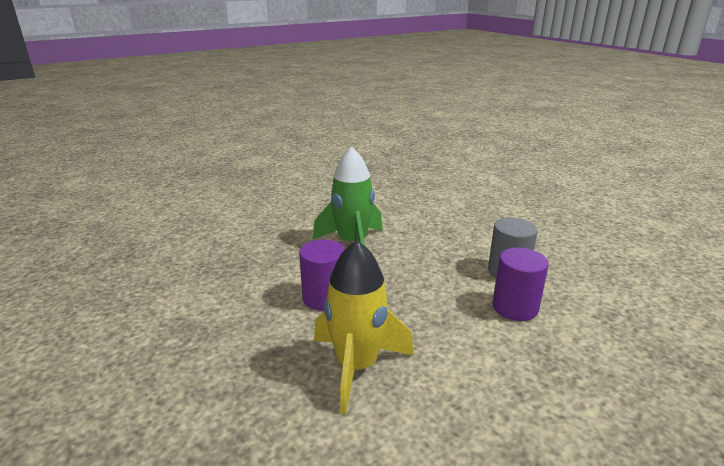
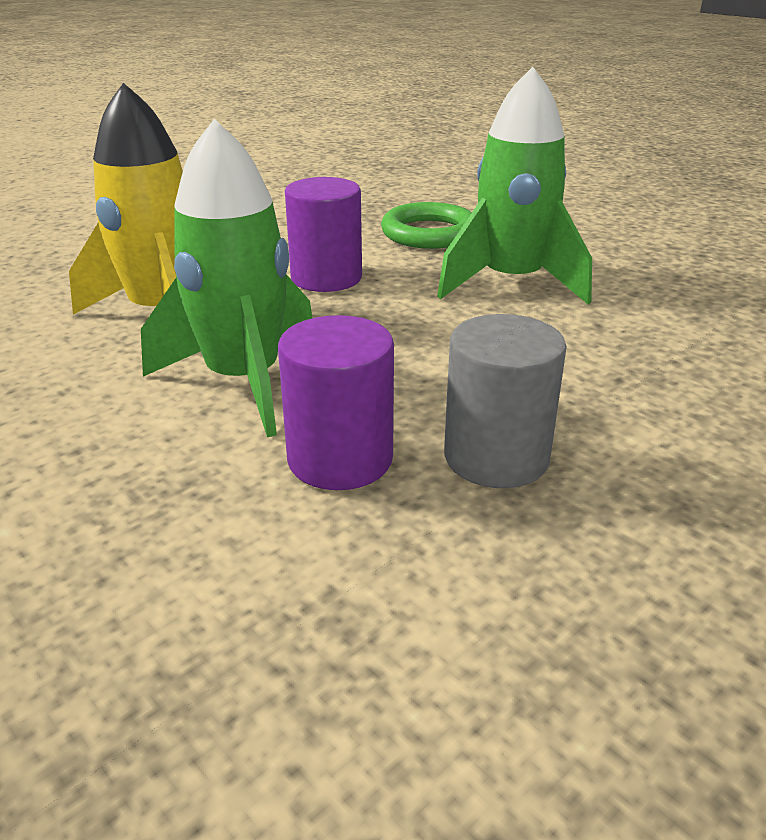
camera: 80 degrees right, 5 degrees up
none -> green rocket [141,119,313,437]
none -> green ring [381,202,472,249]

